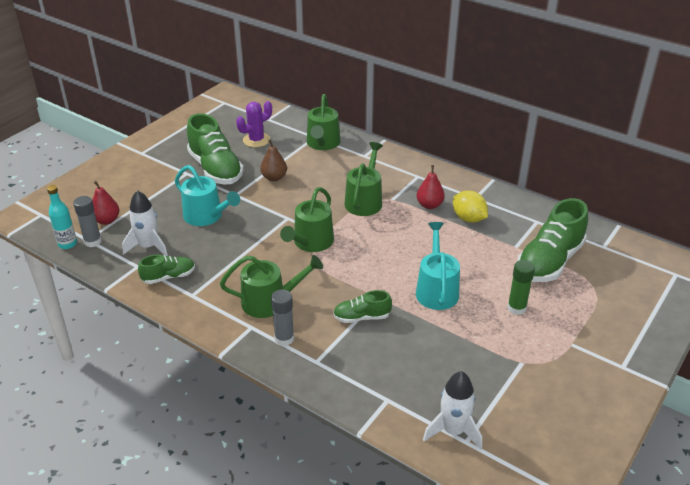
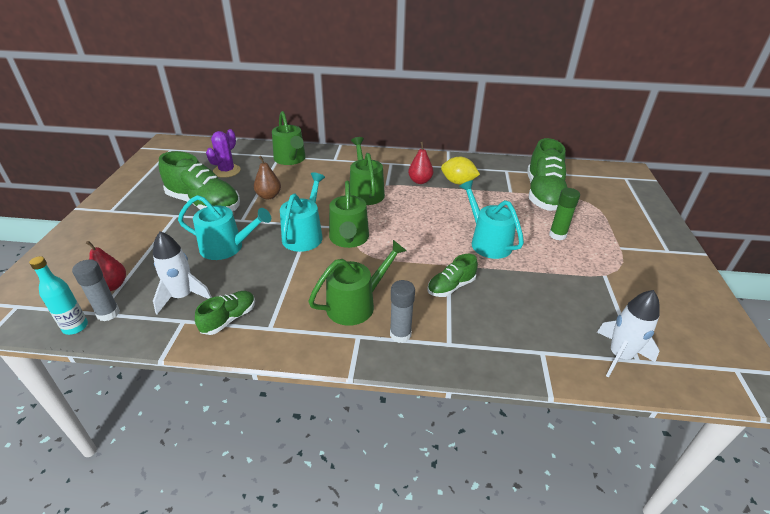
camera: 30 degrees left, 0 degrees up
none -> turquoise watering can [280,173,325,252]

